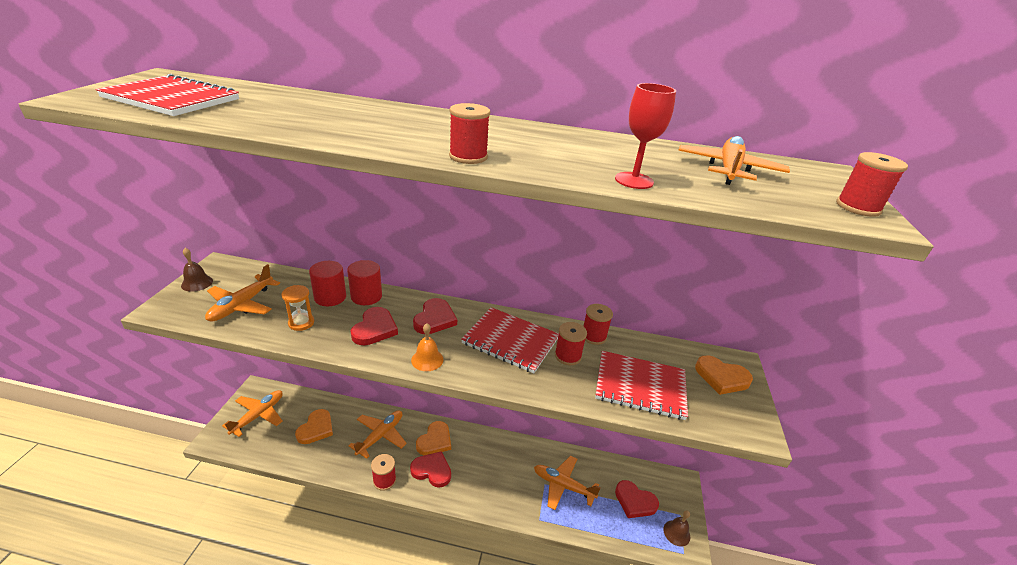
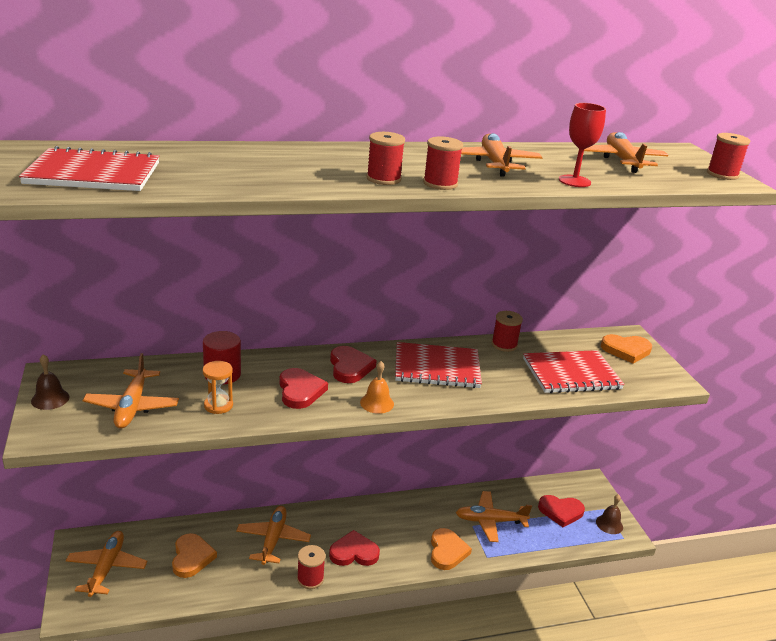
camera: 25 degrees left, 5 degrees down
red cylinder [347,260,382,305] -> none
orange heart [416,421,451,455] -> orange heart moved to [431,528,472,570]
red spool [555,322,587,365] -> red spool moved to [366,132,405,185]
none -> orange plane [461,133,543,177]

